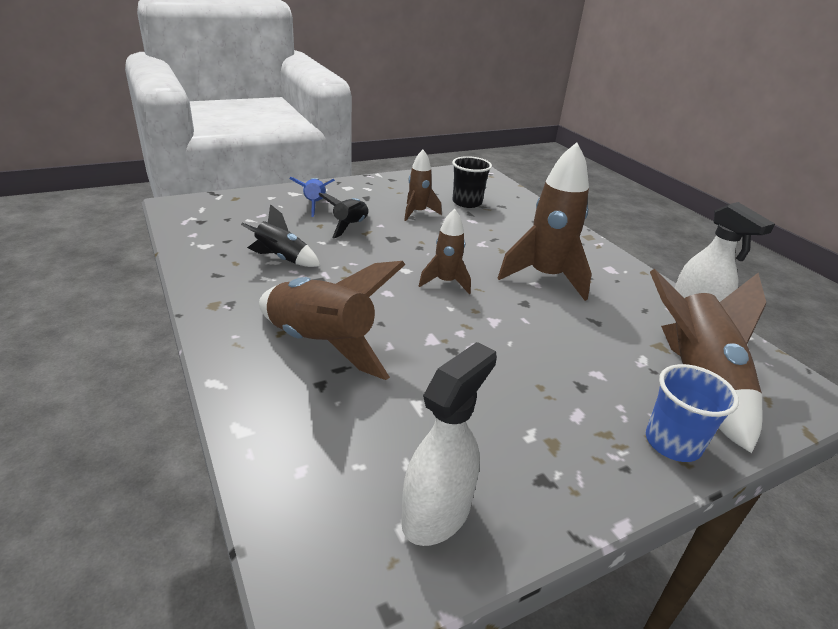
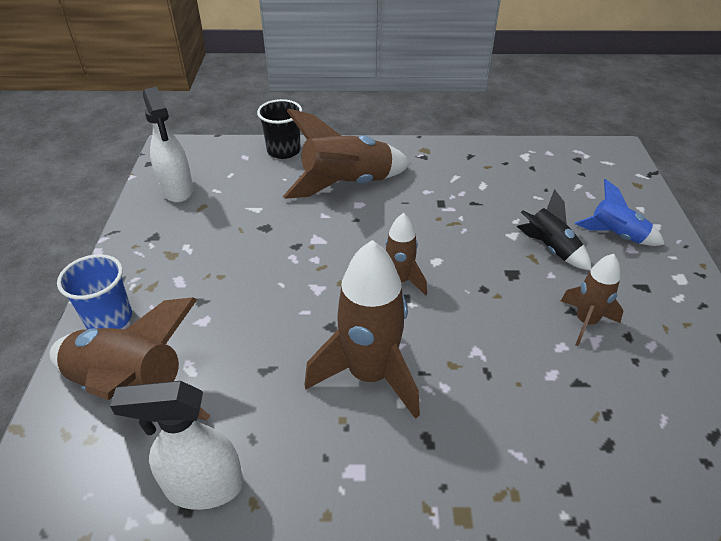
camera: 120 degrees right, 10 degrees up
black rocket [241,204,320,267] -> none
black cup [452,156,492,208] -> black cup moved to [257,99,302,159]

